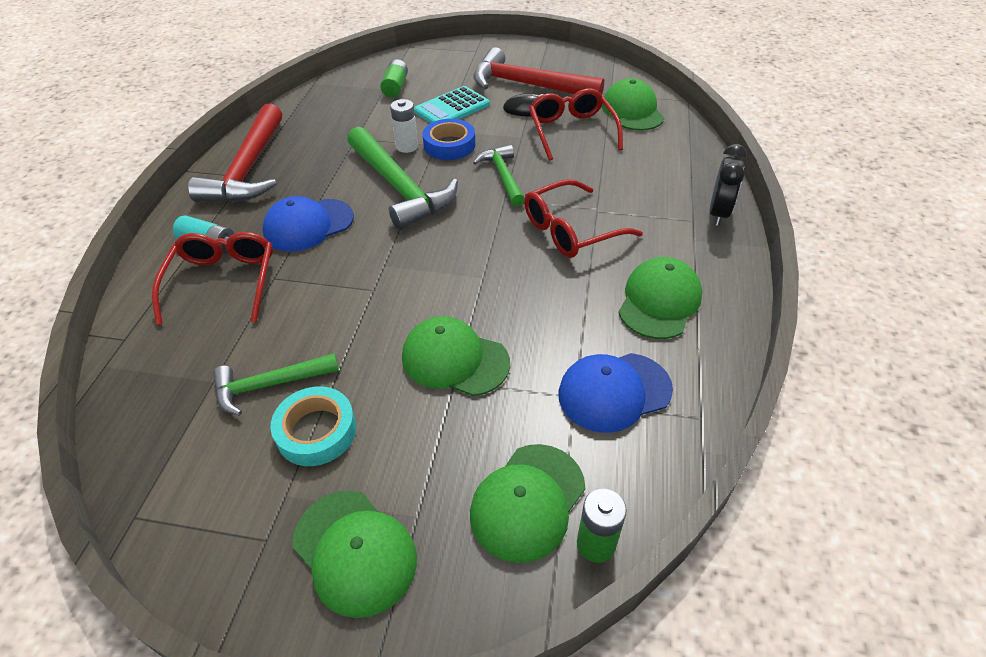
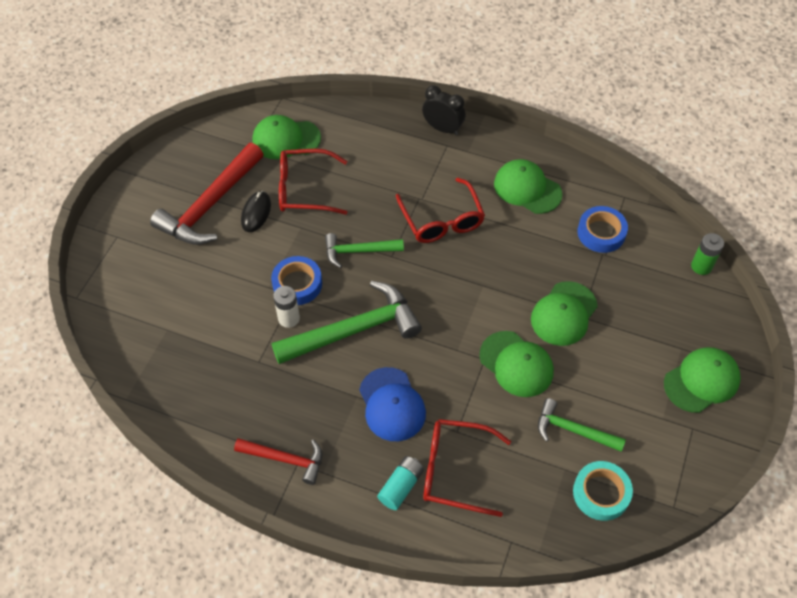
camera: 80 degrees left, 10 degrees up
red hammer [188,104,282,202] -> red hammer [234,438,322,485], size x0.57
green hammer [213,353,339,415] -> green hammer turned 120 degrees clockwise [538,398,626,452]
turquoise tape [271,387,356,466] -> turquoise tape moved to [573,461,633,521]
green battery [380,59,408,97] -> none
turquoise calculator [414,86,490,123] -> none
green cap [470,444,585,563] -> green cap moved to [479,331,554,397]
blue cap [558,353,673,433] -> blue tape [577,206,628,253]

